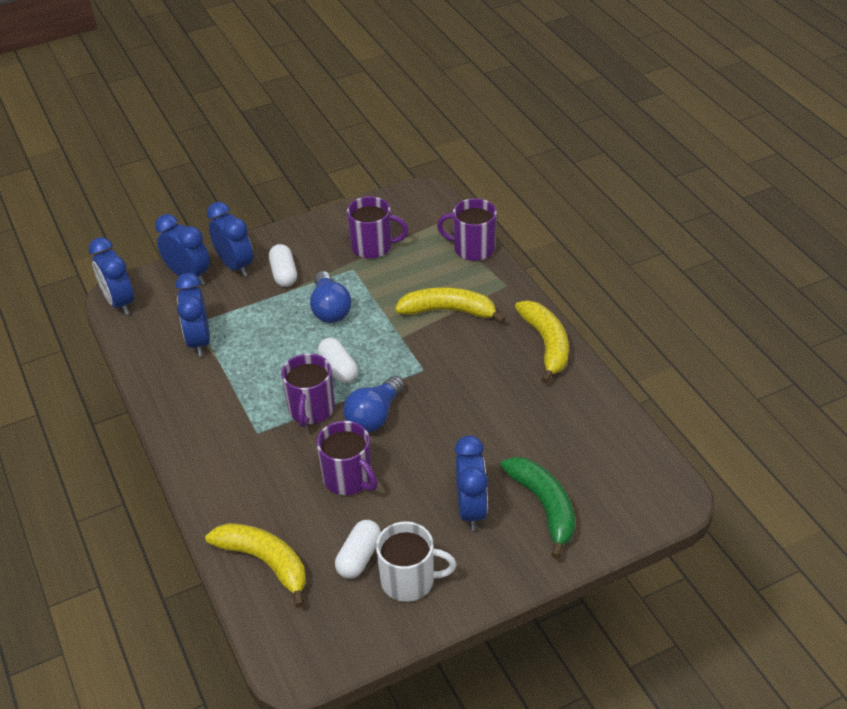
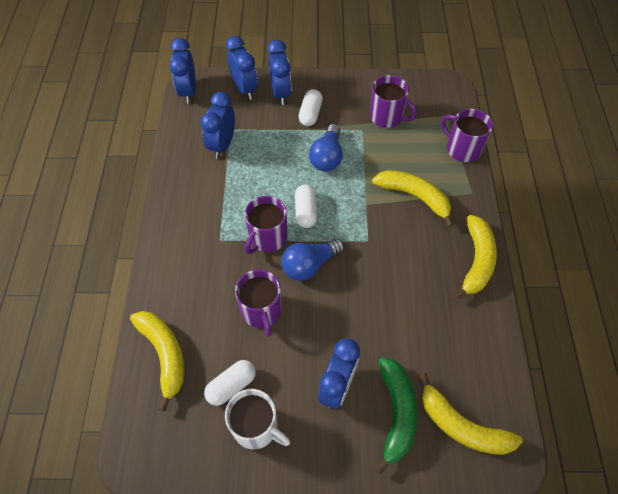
camera: 25 degrees right, 15 degrees up
none -> yellow banana [419,373,523,455]

